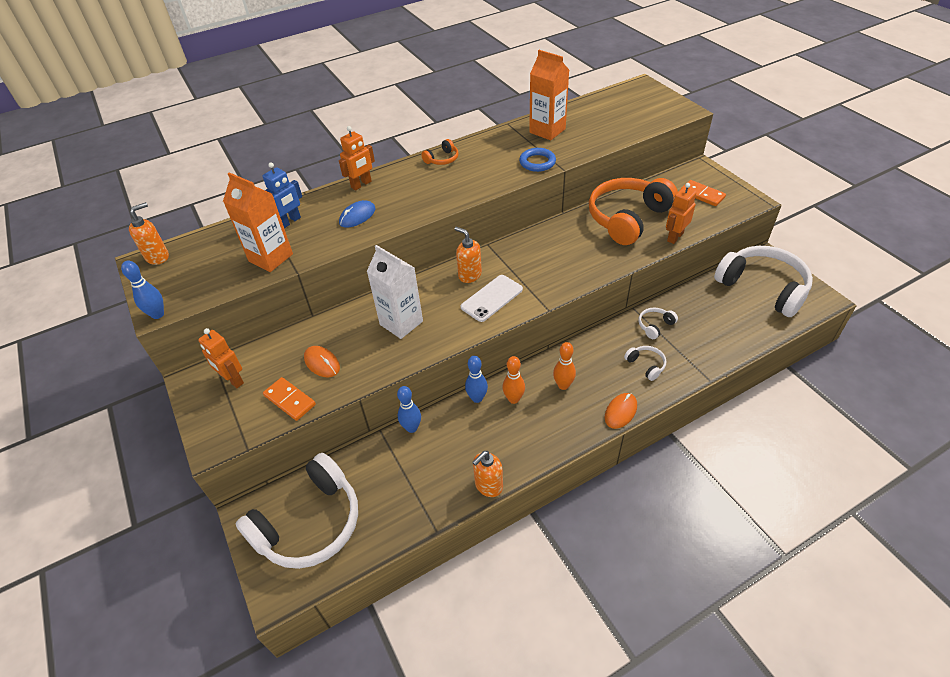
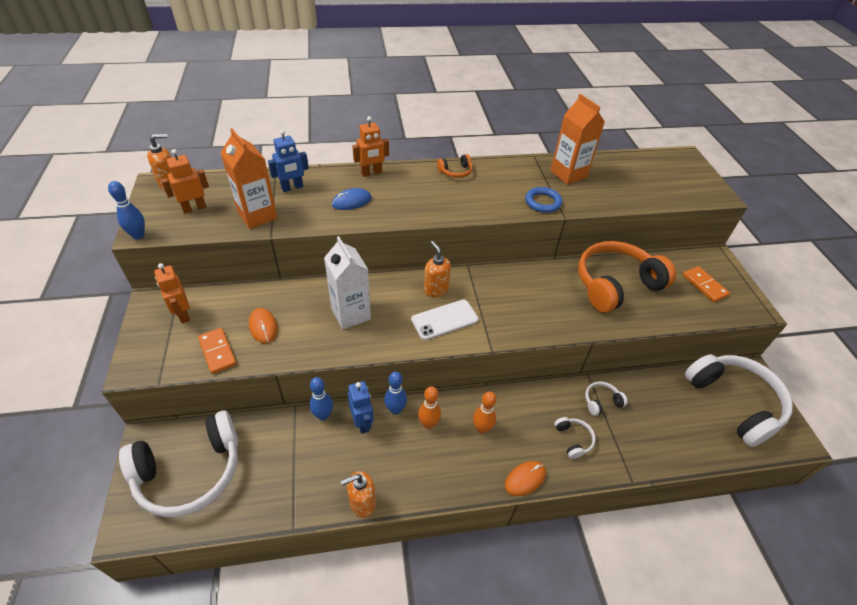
camera: 15 degrees right, 0 degrees up
orange robot [666,183,696,244] -> orange robot moved to [161,149,209,214]
none -> blue robot [348,381,374,434]

